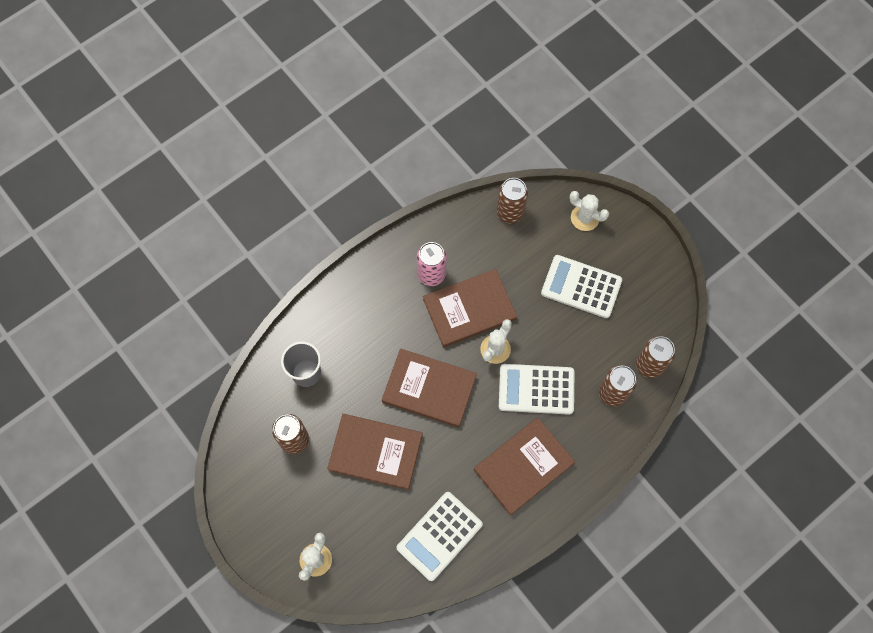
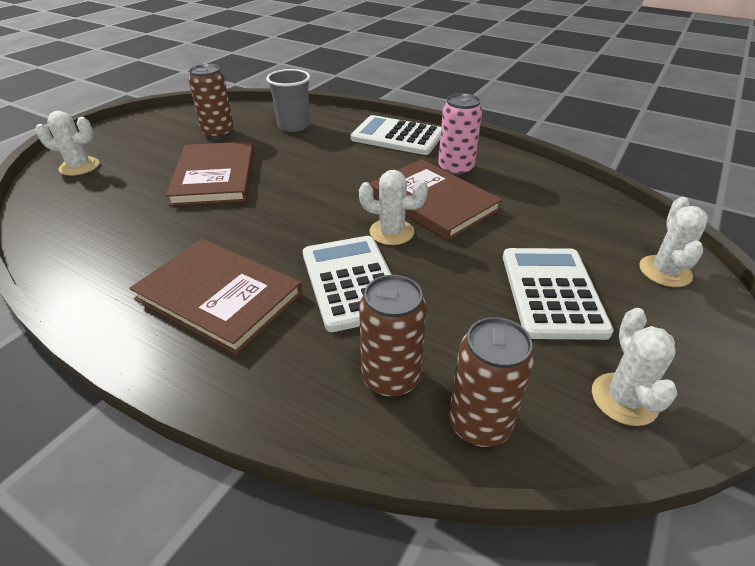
camera: 70 degrees right, 30 degrees down
brown book [382,348,477,427] -> none
white calculator [397,492,483,581] -> white calculator moved to [350,115,441,155]
brown can [497,178,528,223] -> none
none -> white cactus [592,308,677,426]

